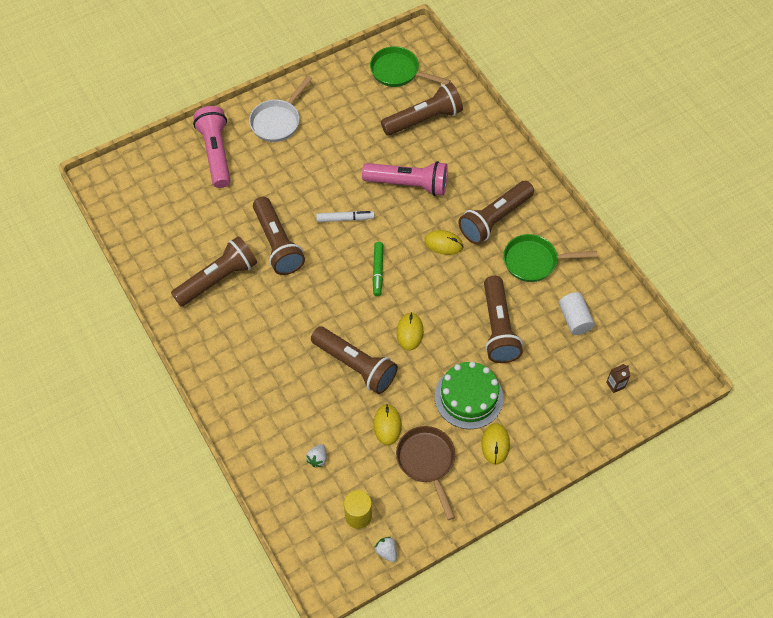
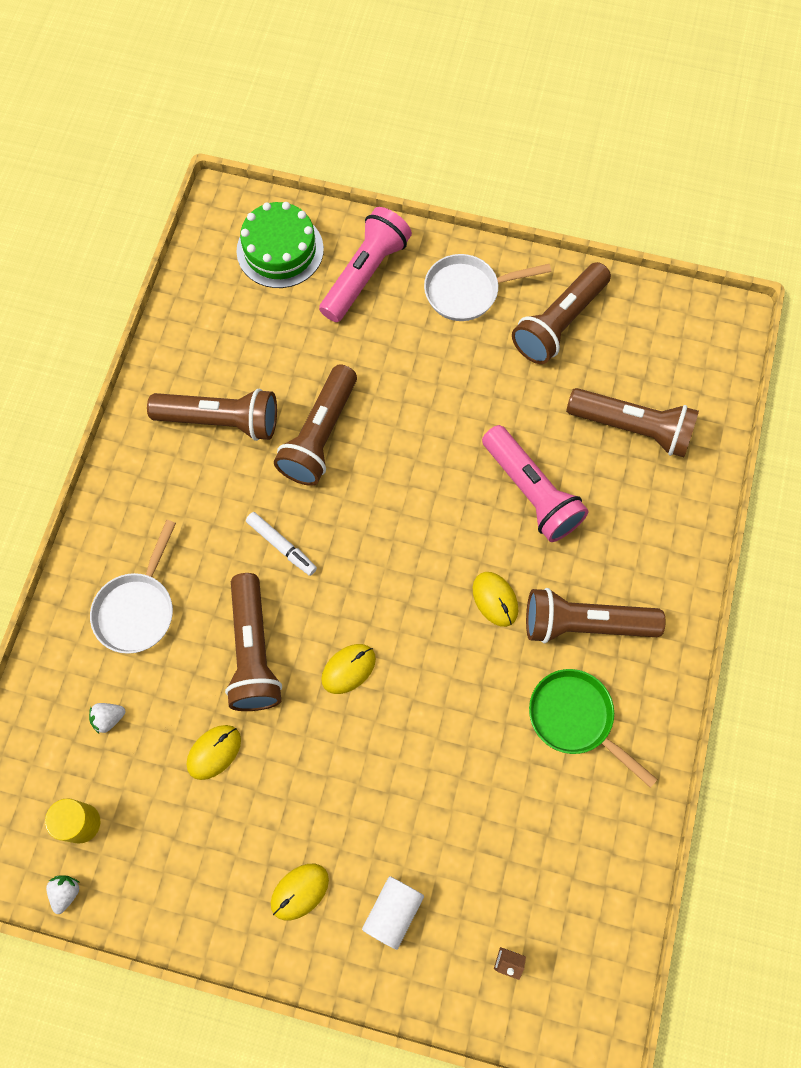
camera: 45 degrees right, 10 degrees up
white marker [316,211,375,222] -> white marker moved to [246,512,317,576]
green pan [370,46,451,87] -> none
green marker [372,242,383,296] -> none
brown pan [396,426,455,520] -> none
green cake [435,362,503,429] -> green cake moved to [236,202,324,288]
brown flashlight [484,276,523,363] -> brown flashlight moved to [512,262,611,364]
white cylinder [559,292,595,335] -> white cylinder moved to [362,876,424,950]
none -> white pan [90,520,176,654]

